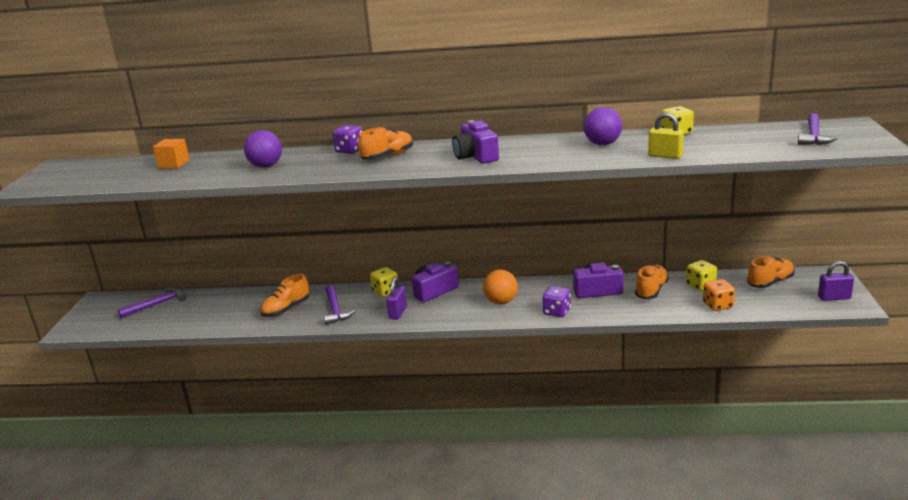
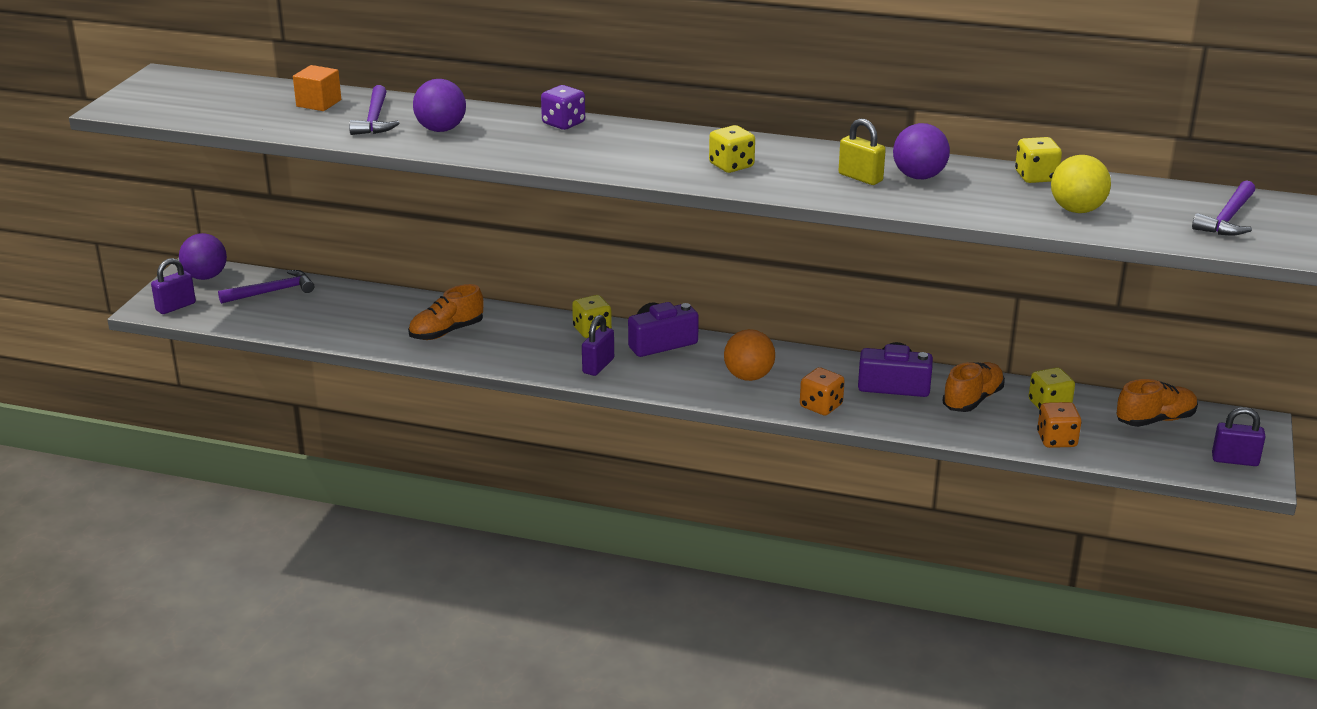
camera: 10 degrees right, 5 degrees up
purple hammer [324,285,355,325] -> purple hammer moved to [349,85,399,135]
orange shoe [358,127,413,160] -> none
purple camera [452,120,499,164] -> yellow dice [709,125,755,173]
purple dice [542,286,571,317] -> orange dice [800,367,845,416]
yellow padlock [648,112,684,159] -> yellow padlock moved to [838,118,886,185]
none -> purple padlock [151,258,196,314]
none -> purple ball [179,233,227,280]
none -> yellow ball [1051,155,1111,213]

